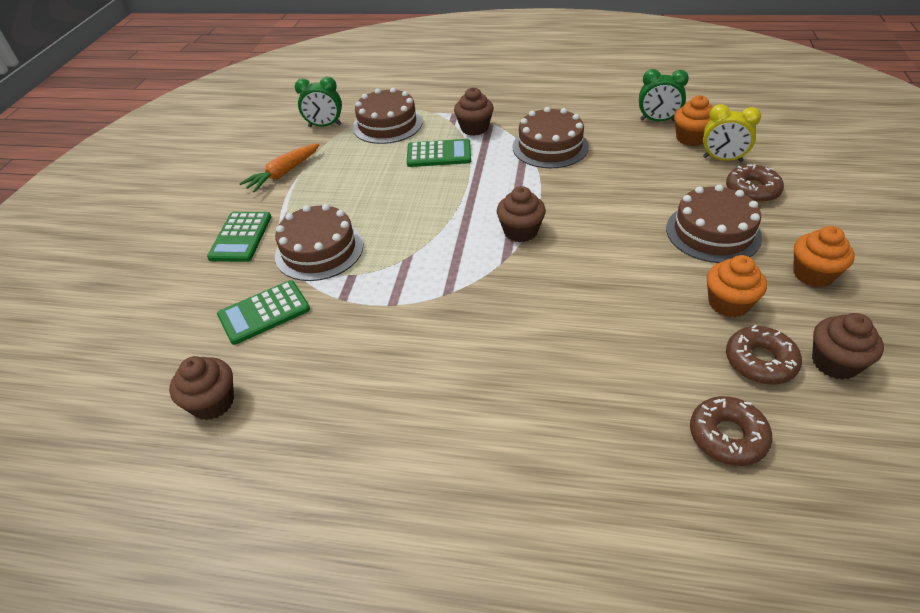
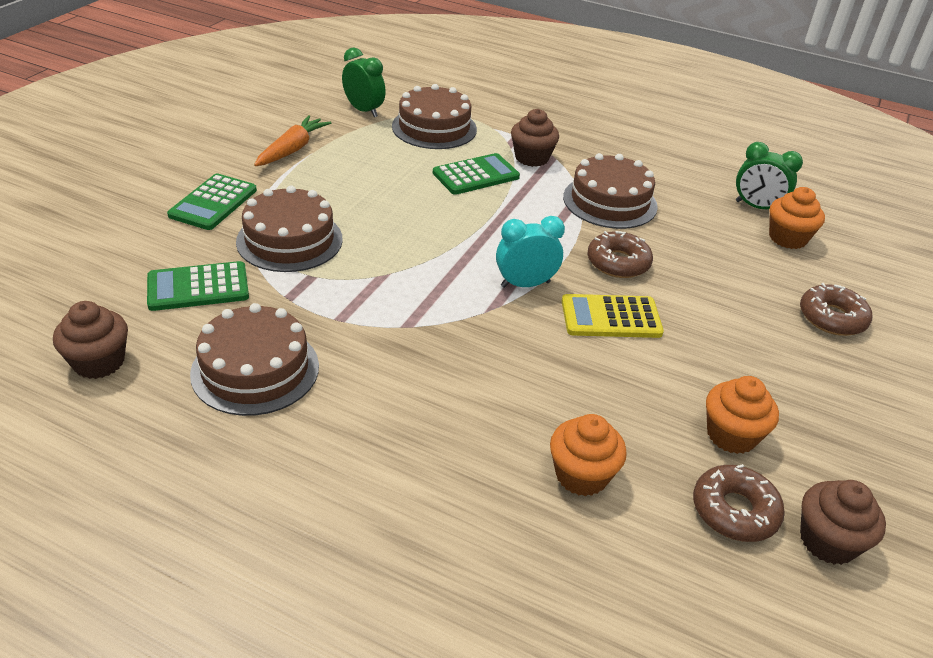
camera: 10 degrees right, 5 degrees down
orange carrot [239,144,320,193] -> orange carrot turned 150 degrees clockwise [254,115,331,166]
green clock [295,77,342,127] -> green clock turned 150 degrees counterclockwise [342,48,386,117]
green calculator [407,139,471,167] -> green calculator turned 45 degrees counterclockwise [433,153,520,195]
brown cupcake [497,186,546,242] -> turquoise clock [496,216,565,288]
brown cake [666,184,762,263] -> brown cake moved to [190,303,319,416]
brown donut [690,396,772,466] -> brown donut moved to [588,231,653,278]
yellow clock [703,104,761,162] -> none
orange cupcake [793,226,855,287] -> orange cupcake moved to [550,414,627,496]
none -> yellow calculator [562,294,664,338]

